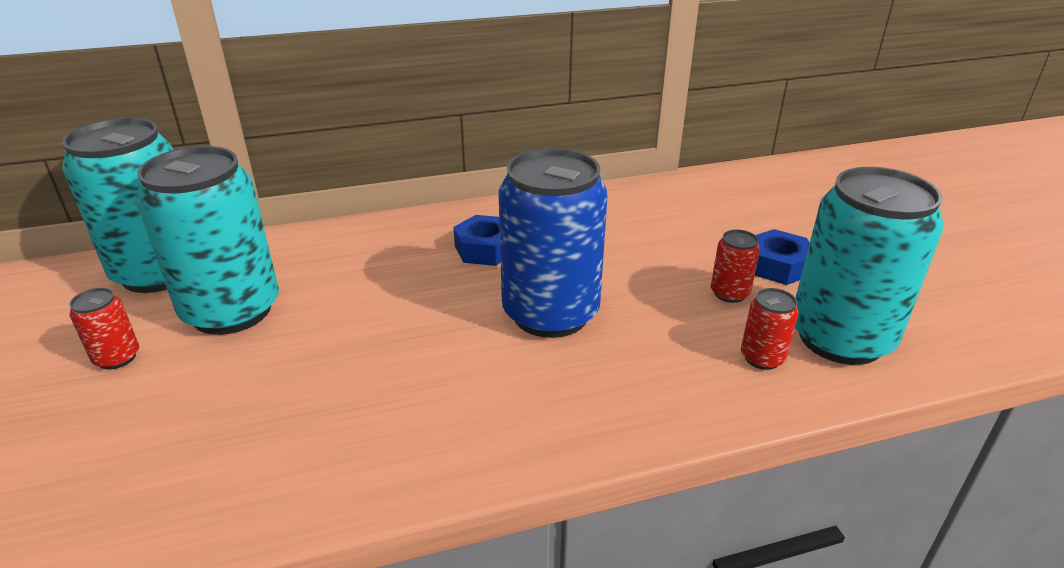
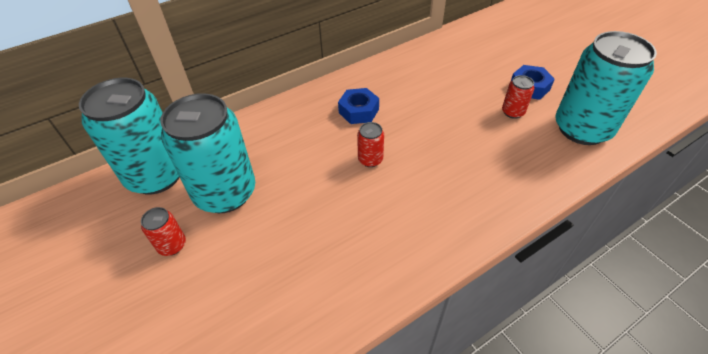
camera: 15 degrees left, 15 degrees up
blue can [498,148,608,338] -> none
red can [741,288,799,370] -> red can moved to [357,122,384,167]

